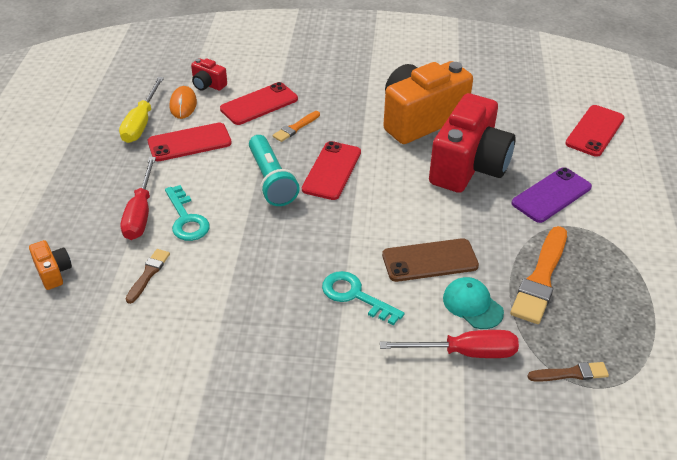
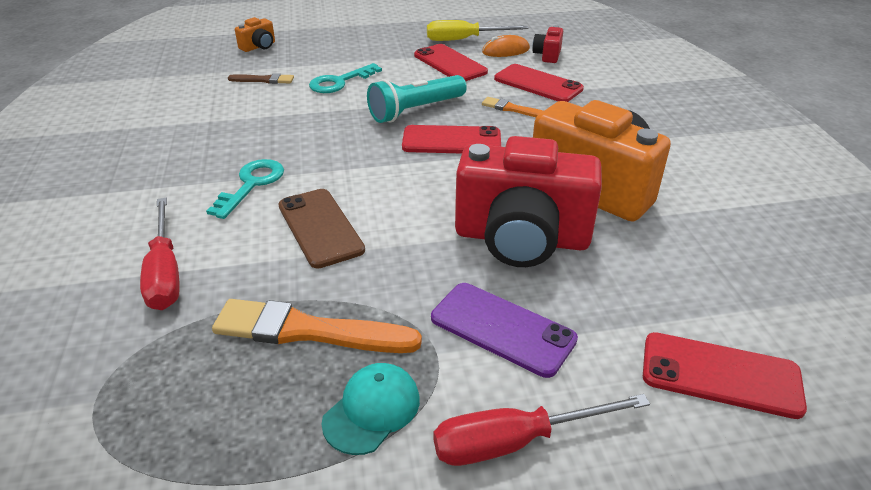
camera: 75 degrees right, 5 degrees down
red screwdriver [121,157,156,240] -> red screwdriver moved to [433,394,650,466]
turquoise cap [443,277,504,329] -> turquoise cap moved to [322,363,420,455]
brown brush [527,362,609,382] -> none

